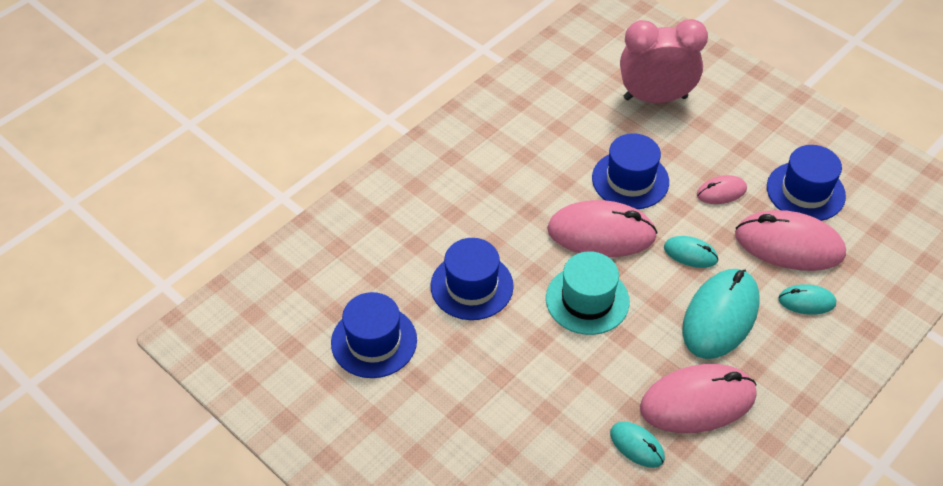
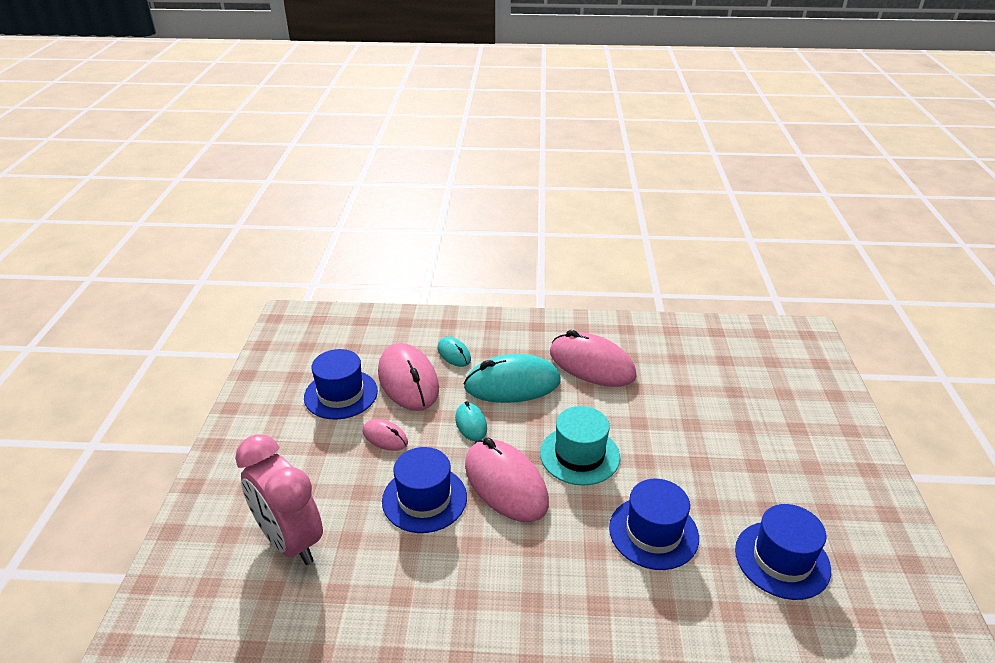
camera: 130 degrees left, 15 degrees down
turquoise mouse [610,422,665,468] -> none

